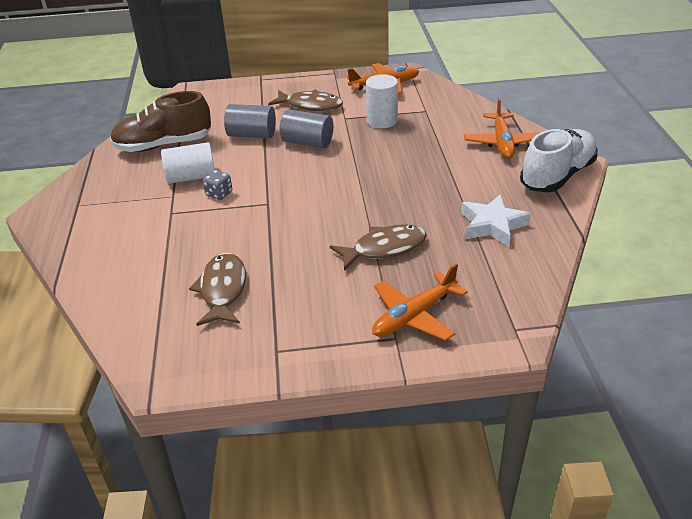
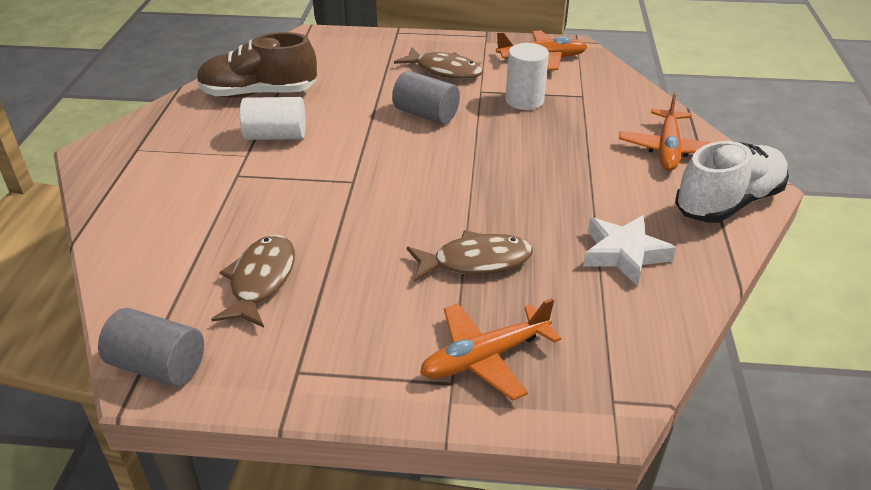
camera: 10 degrees right, 0 degrees up
grey dice [203,170,232,200] -> none
grey cylinder [224,104,276,138] -> grey cylinder moved to [98,308,204,386]

